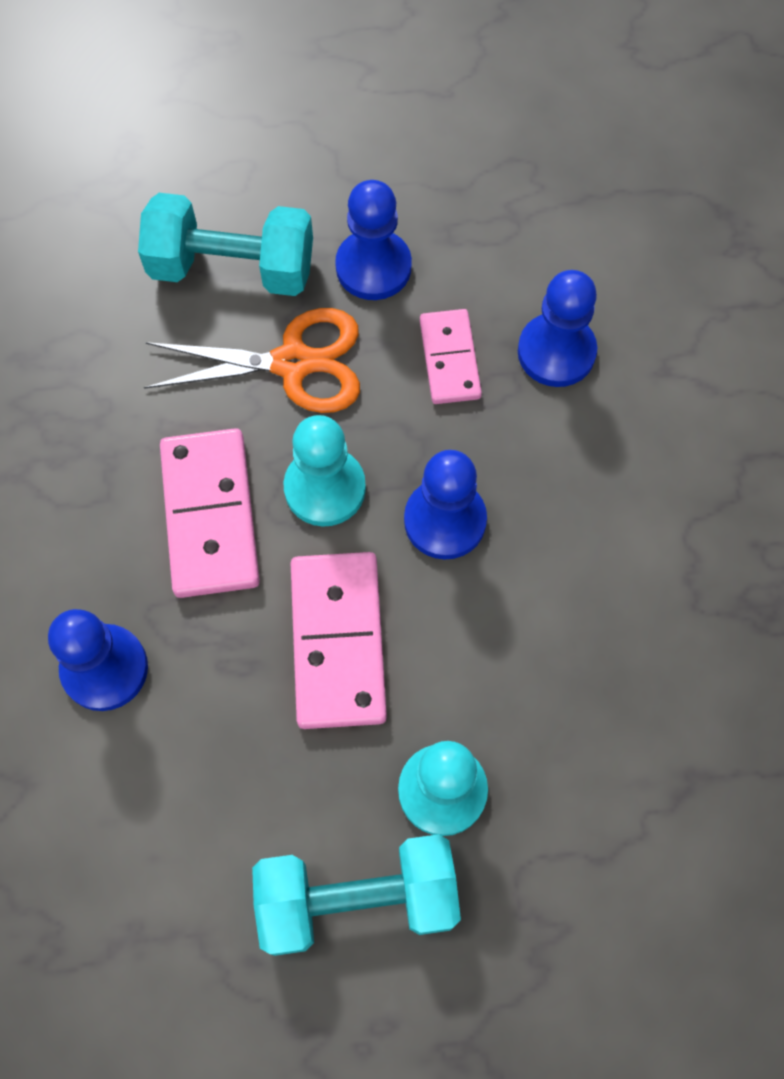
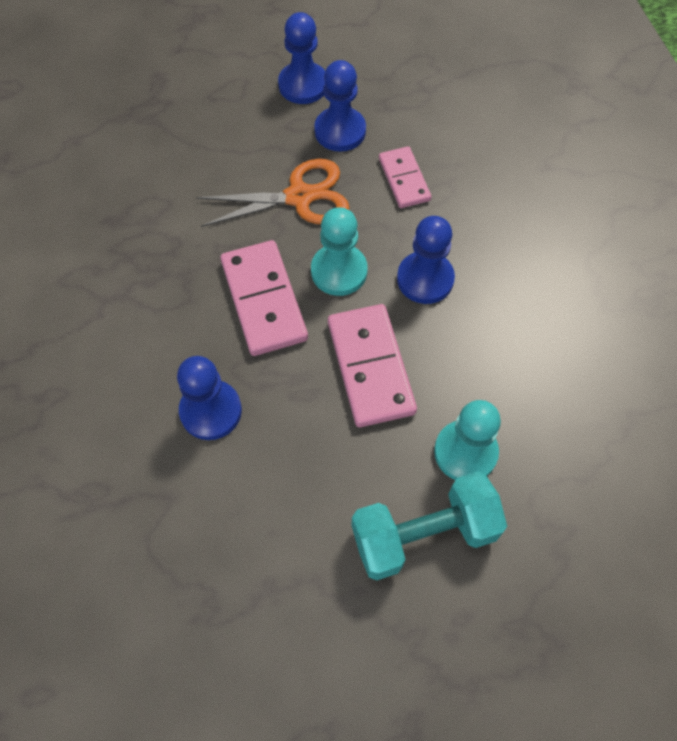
camera: 10 degrees left, 5 degrees down
turquoise dumbbell [138,193,313,296] -> none
blue pawn [518,270,597,387] -> blue pawn moved to [278,12,325,104]

